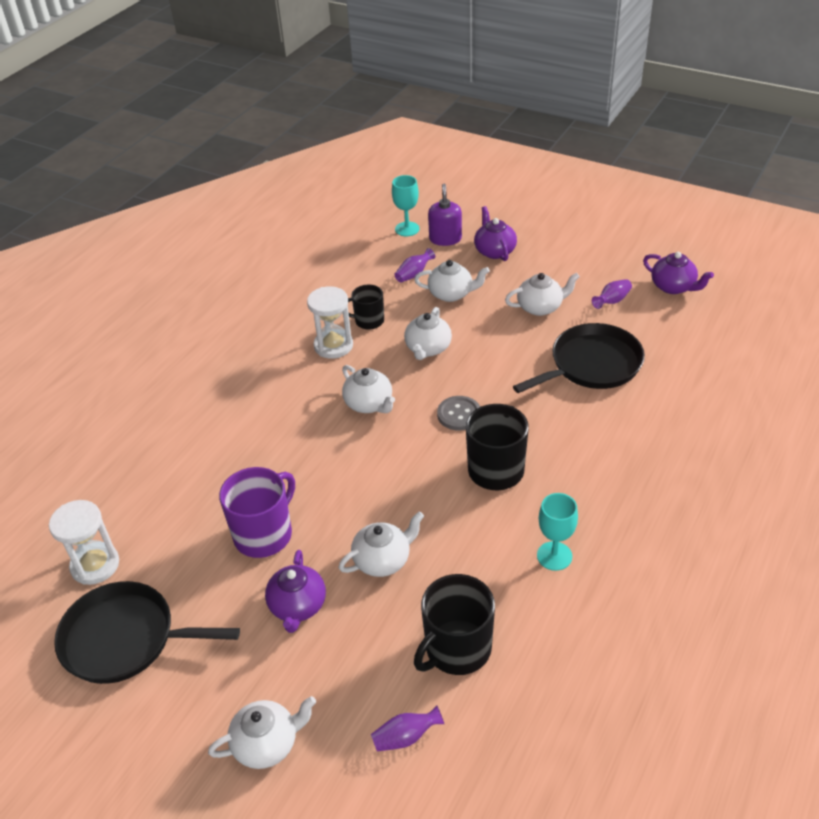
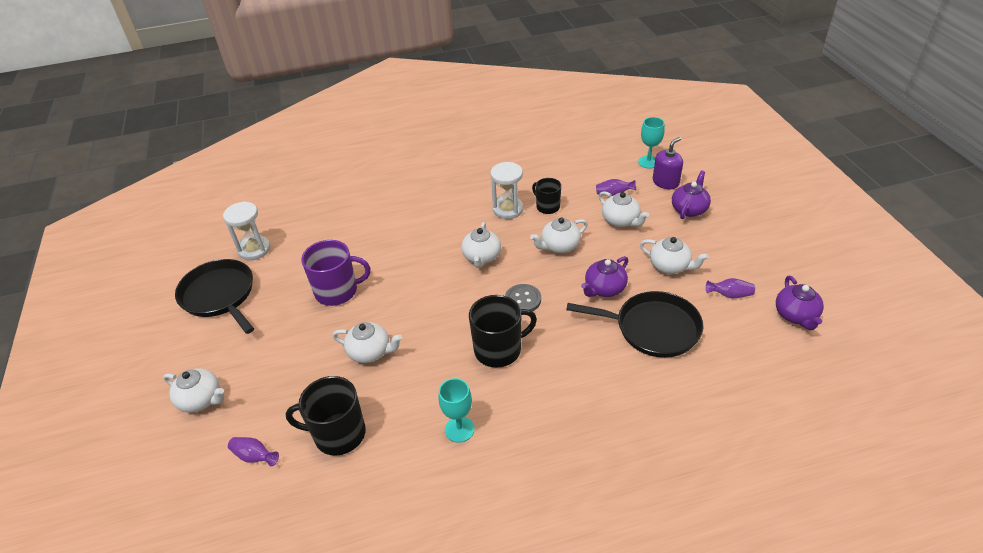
camera: 45 degrees right, 0 degrees up
purple teapot [265,550,326,633] -> purple teapot moved to [581,256,628,297]

